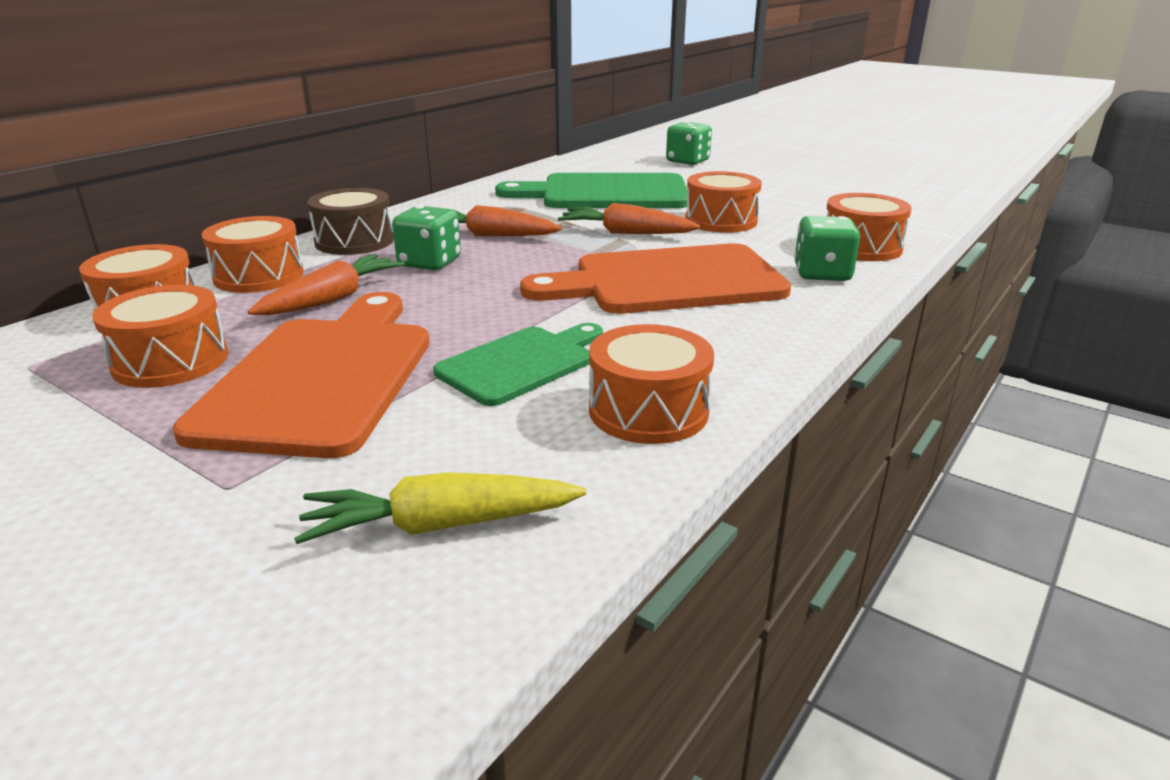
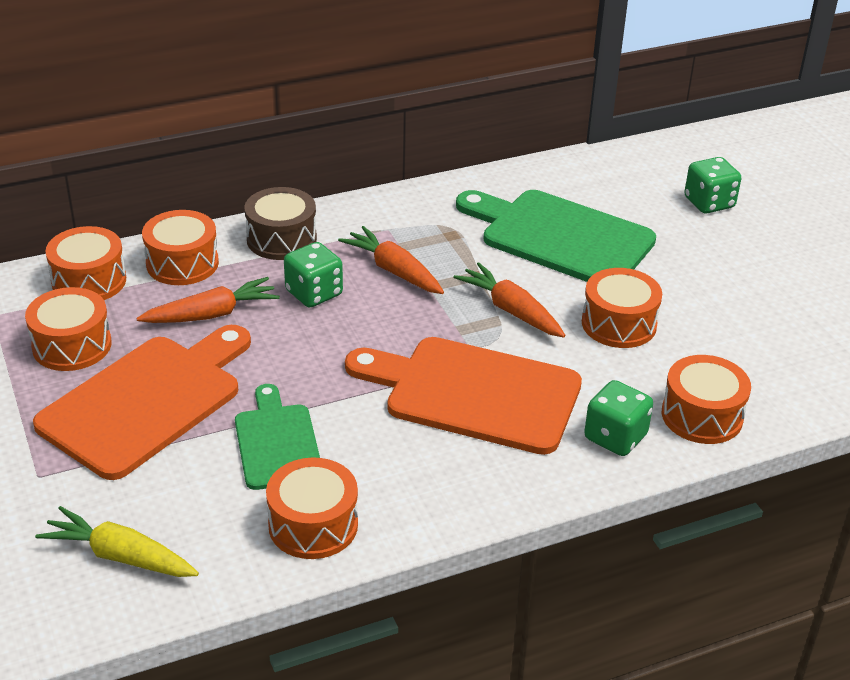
camera: 30 degrees right, 10 degrees up
green cutting board [433,323,603,406] -> green cutting board turned 90 degrees counterclockwise [235,384,320,490]

